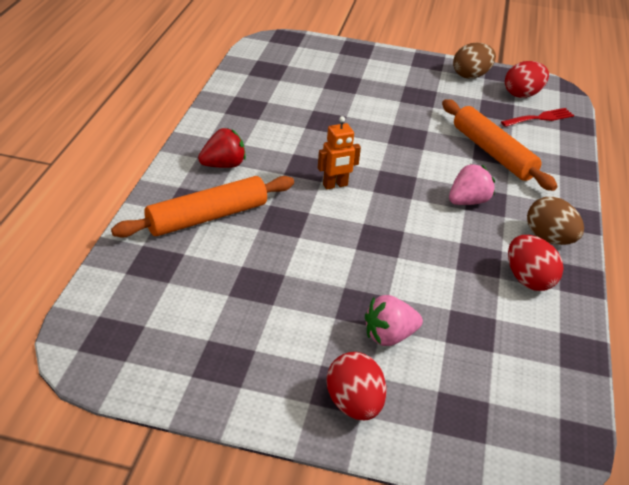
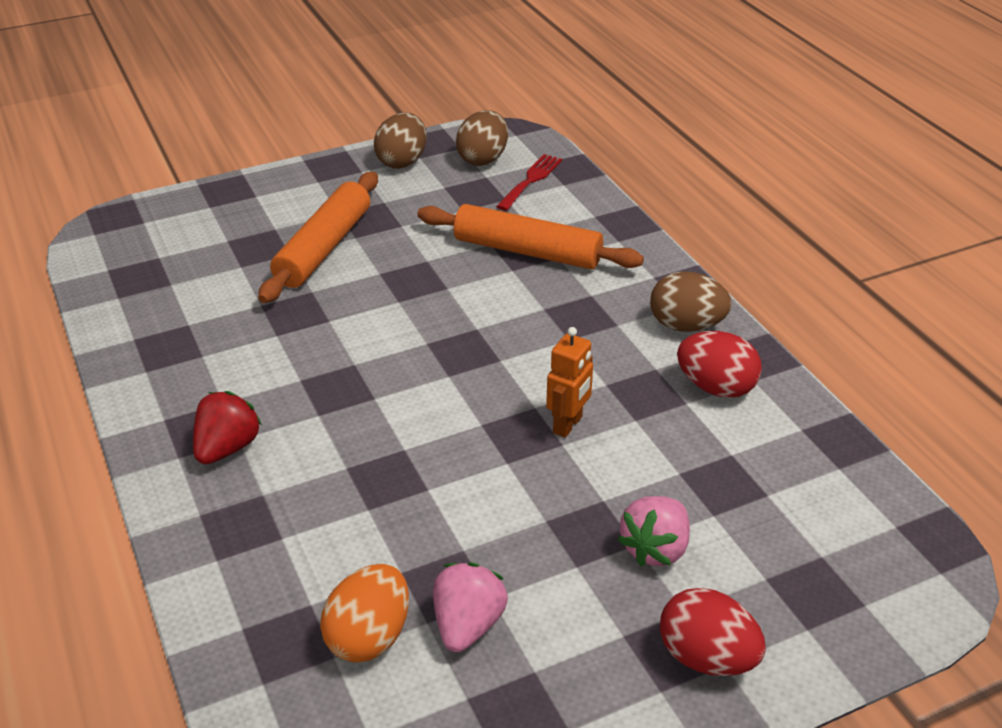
camera: 35 degrees left, 0 degrees up
orange rolling pin [111,176,294,238] -> orange rolling pin moved to [258,172,378,303]
orange robot [318,116,361,190] -> orange robot moved to [546,327,593,438]
pink strawberry [449,164,495,205] -> pink strawberry moved to [433,562,508,652]
red egg [505,61,549,98] -> brown egg [456,110,508,166]
none -> orange egg [320,564,409,663]

